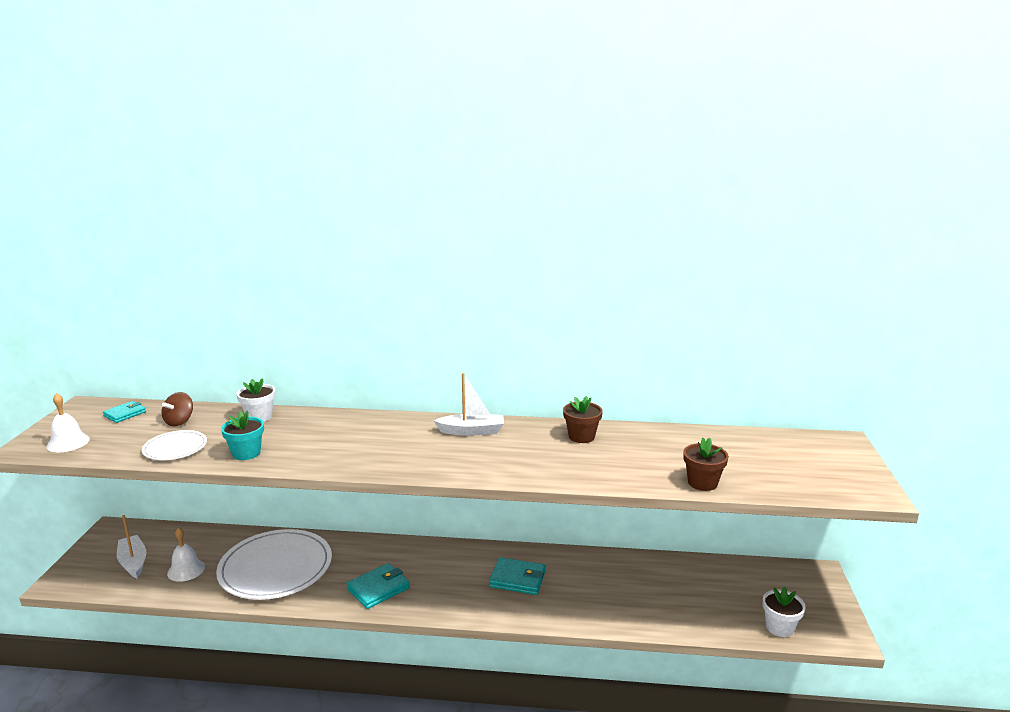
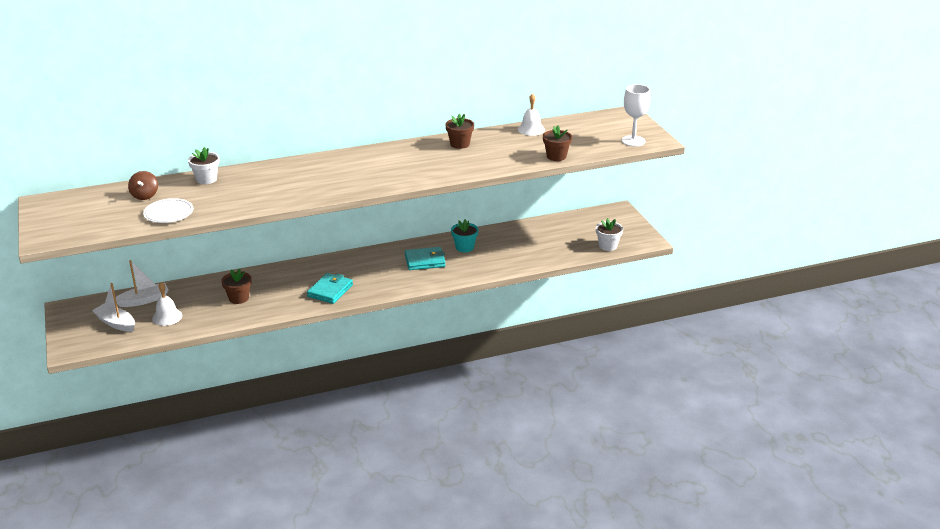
camera: 25 degrees left, 10 degrees up
white bell [46,393,90,452] -> white bell moved to [518,93,545,136]
turquoise wallet [103,401,146,423] -> none
white plate [216,529,332,600] -> brown flower pot [221,268,252,304]
turquoise flower pot [221,411,264,460] -> turquoise flower pot moved to [451,219,479,252]
white boat [433,373,504,436] -> white boat moved to [116,260,168,307]
none -> white goblet [622,84,651,147]

